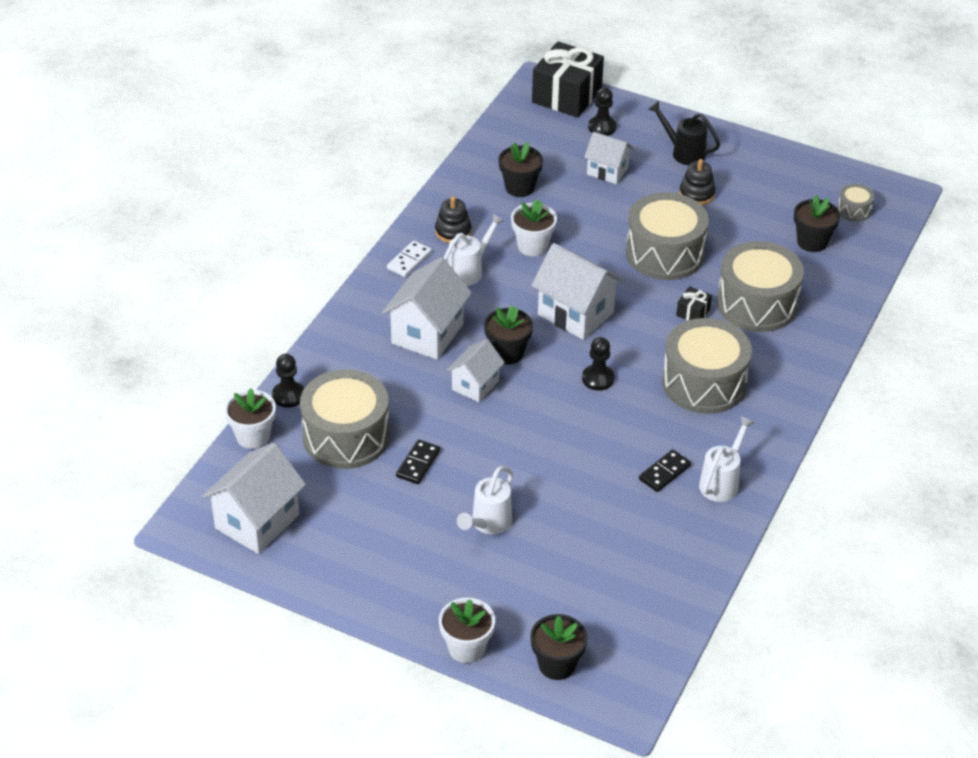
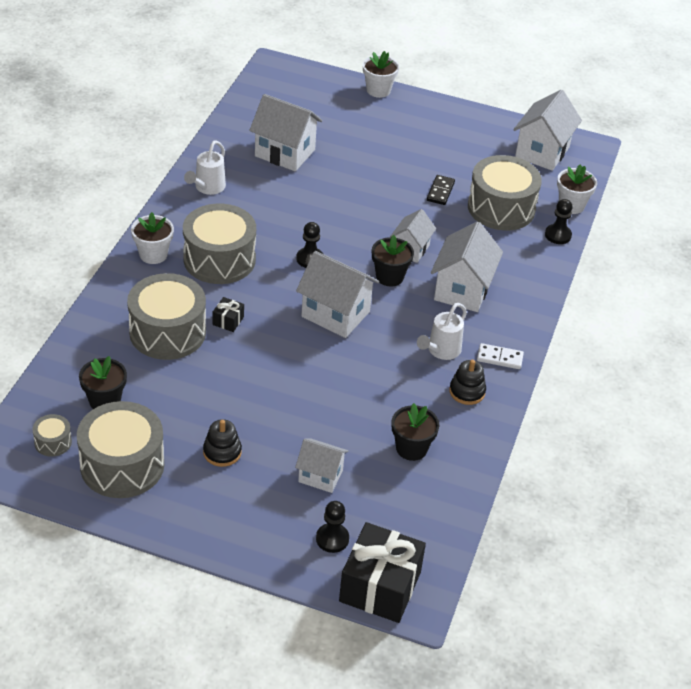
camera: 170 degrees right, 0 degrees up
white domino [387,241,432,277] -> white domino turned 75 degrees clockwise [477,343,524,369]
white watering can [457,466,513,534] -> none
white flower pot [511,199,557,256] -> white flower pot moved to [131,212,174,264]
black flower pot [530,614,587,680] -> none
grey drum [626,192,709,280] -> grey drum moved to [77,401,164,498]
black domino [639,450,691,492] -> none
black watering can [648,101,720,165] -> none
none -> white house [249,94,322,171]

